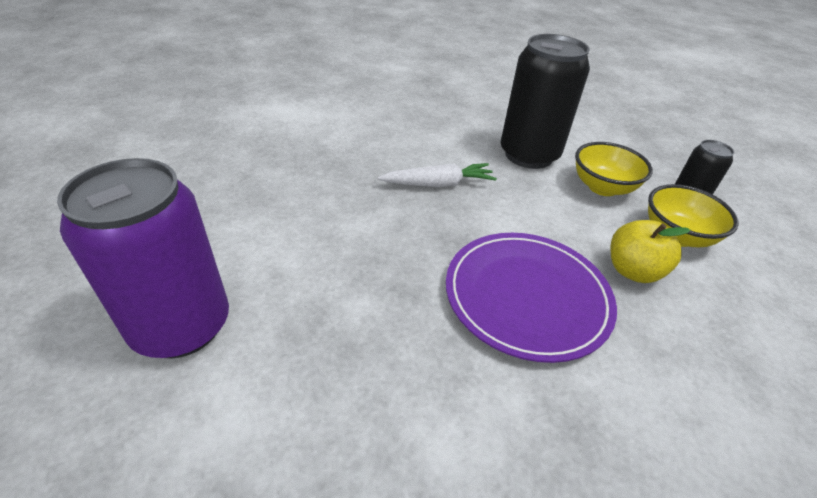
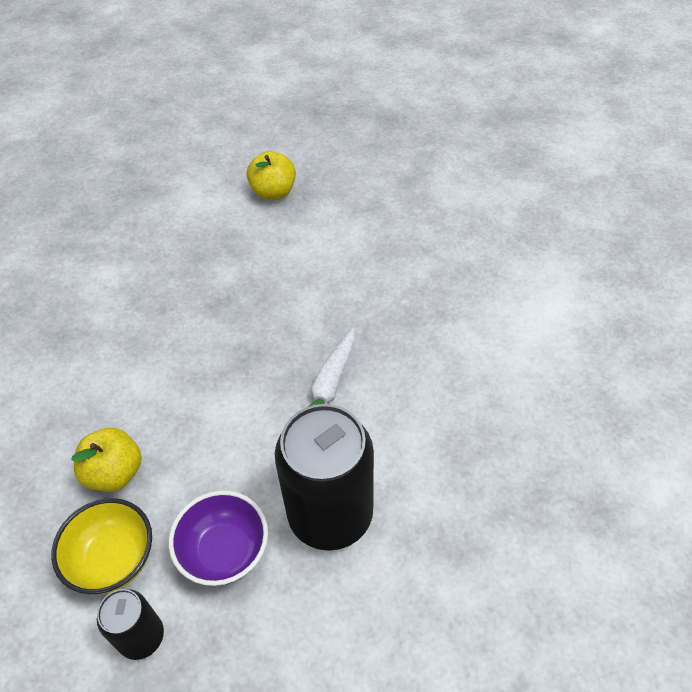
camera: 125 degrees right, 10 degrees up
purple can [57,158,229,358] -> yellow apple [247,151,296,200]
purple plate [446,233,617,363] -> none
yellow bowl [575,142,653,196] -> purple bowl [169,490,268,586]

